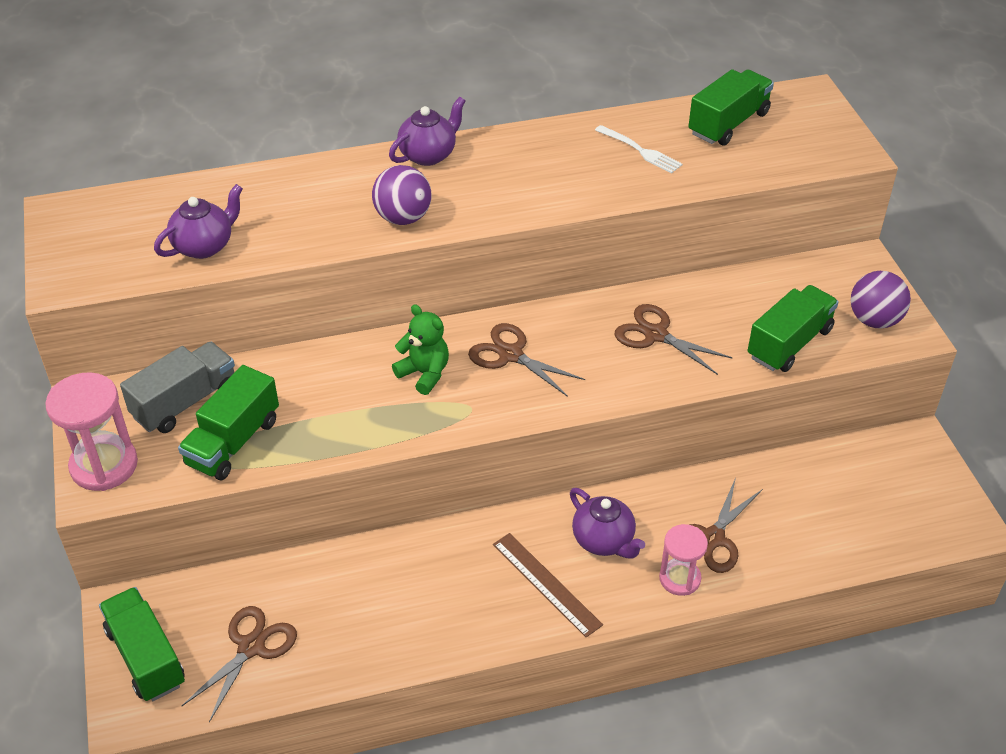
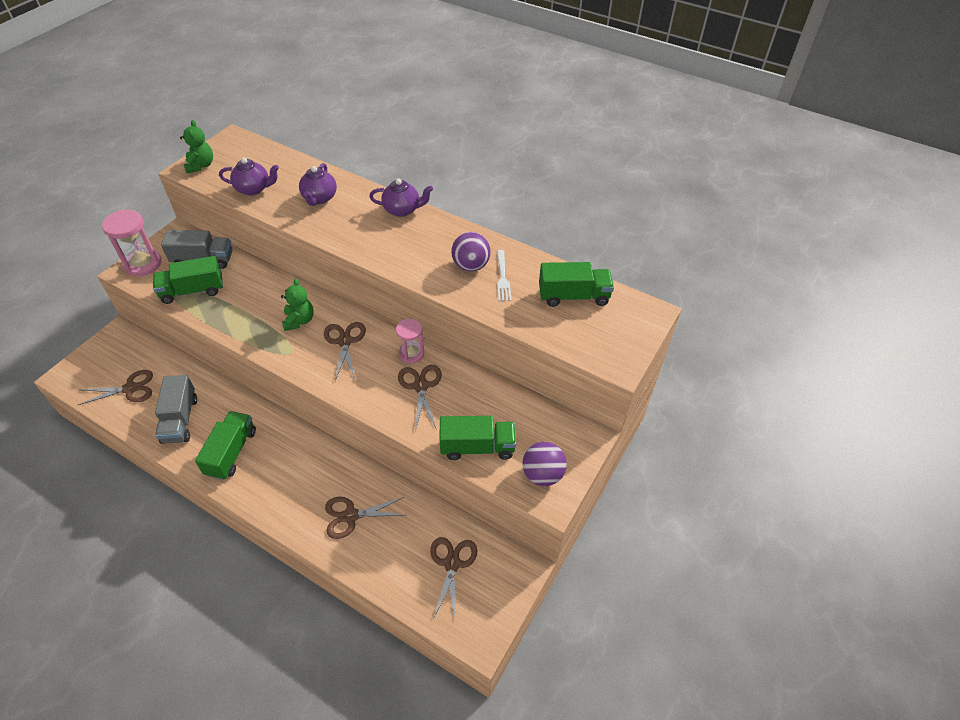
camera: 45 degrees right, 5 degrees up
green truck [99,587,185,701] -> green truck moved to [195,411,256,480]
purple ball [372,165,432,225] -> purple ball moved to [451,232,491,272]
brown ruler [493,533,603,638] -> none
purple teapot [570,488,645,559] -> purple teapot moved to [299,163,337,206]
pink hourglass [659,524,708,596] -> pink hourglass moved to [396,319,424,363]
none -> grey truck [155,375,197,444]
none -> green teddy bear [180,120,213,173]
none -> brown scissors [430,537,477,621]

